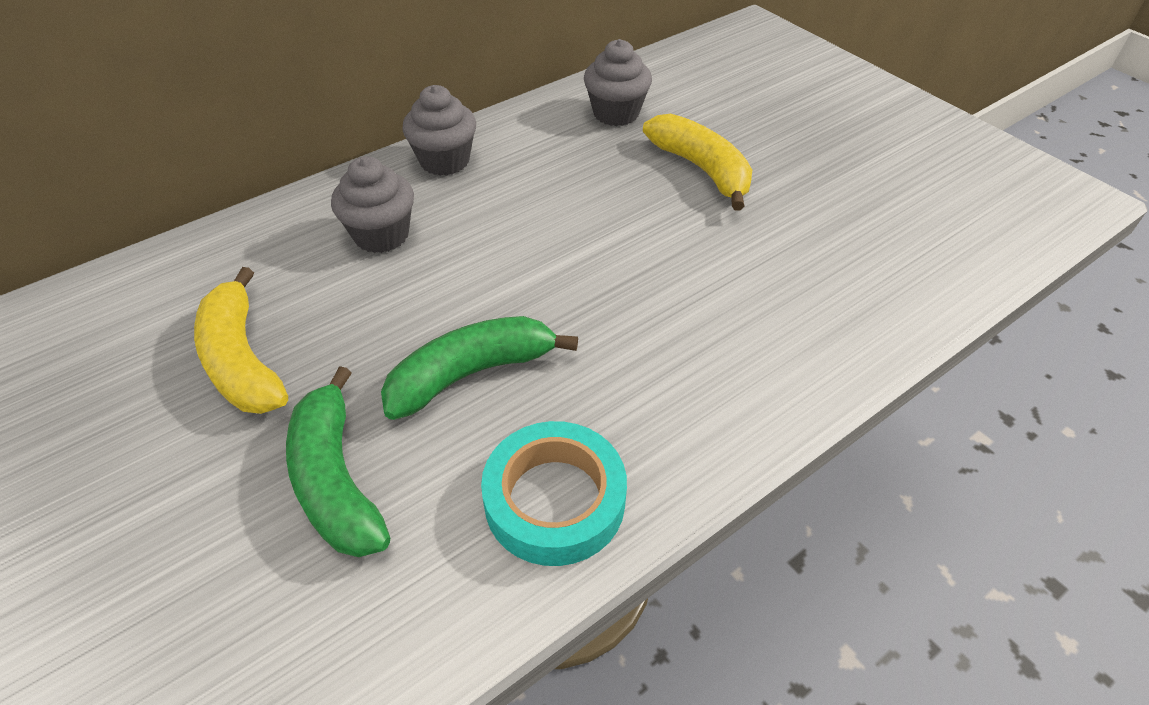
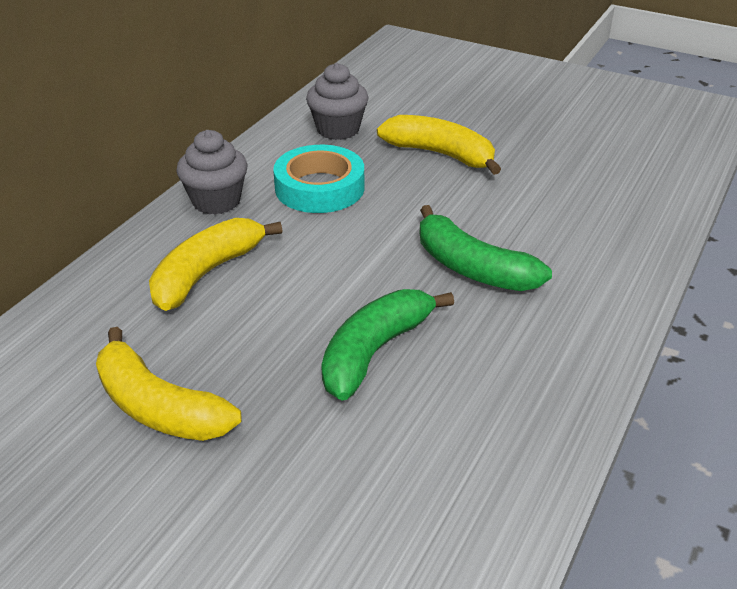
camera: 25 degrees left, 10 degrees down
green banana [286,366,390,557] -> green banana moved to [420,205,552,291]
grey cupcake [331,156,414,253] -> yellow banana [149,218,282,311]
turquoise tape [481,421,627,566] -> turquoise tape moved to [273,145,364,213]

